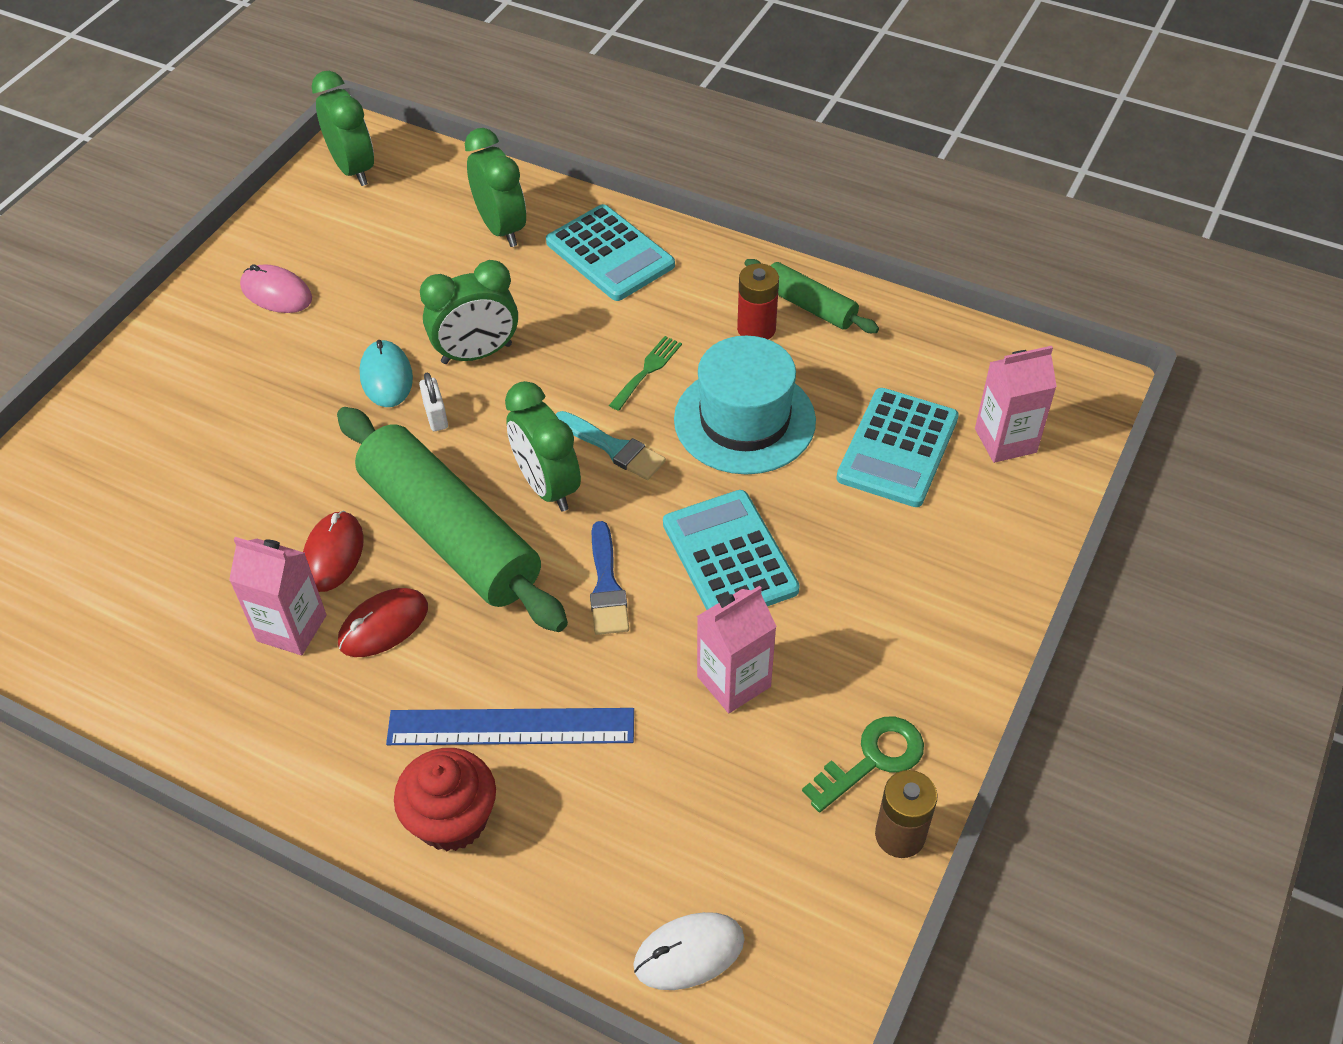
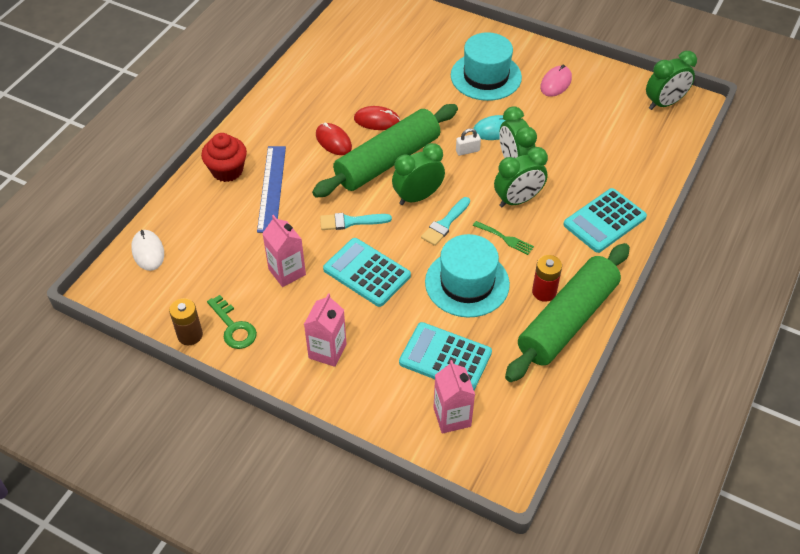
camera: 90 degrees right, 0 degrees up
pink carton [229,537,327,655] -> pink carton moved to [304,293,347,367]
green clock [465,128,526,247] -> green clock moved to [494,147,548,208]
blue brush [590,521,629,635] -> turquoise brush [320,213,392,230]
turquoise calculator [663,490,800,610] -> turquoise calculator turned 120 degrees counterclockwise [323,238,411,307]
green rolling pin [745,259,879,333] -> green rolling pin [505,243,630,382], size x2.00
none -> turquoise hat [451,32,522,101]

